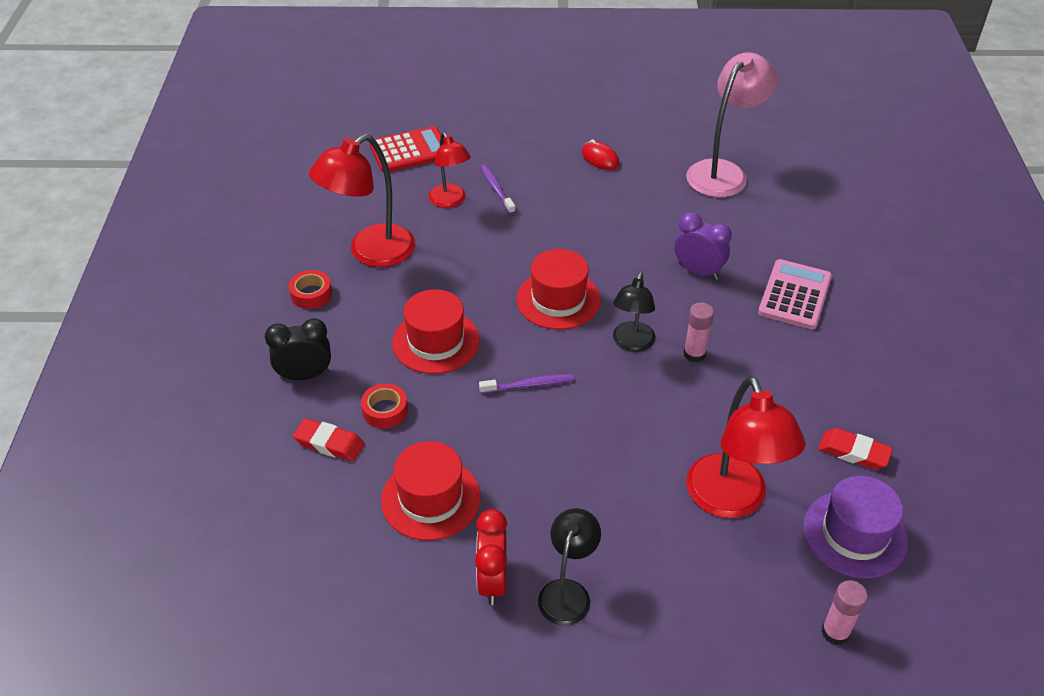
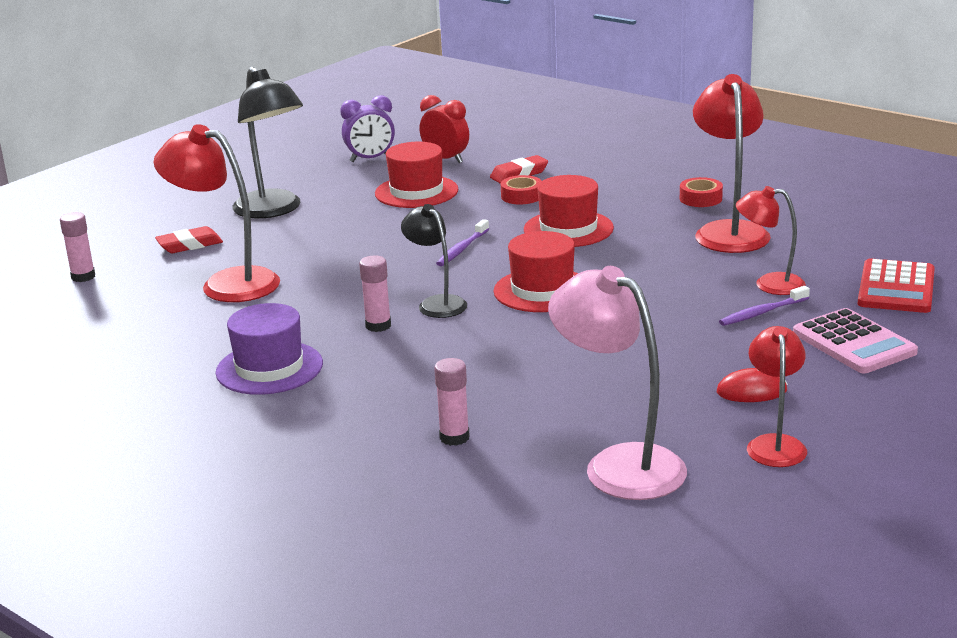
camera: 130 degrees right, 20 degrees down
black clock [265,318,331,380] -> none
red clock [475,509,507,605] -> red clock moved to [420,95,469,163]
purple toothbrush [480,165,516,214] -> purple toothbrush turned 135 degrees clockwise [719,286,810,326]
black lamp [538,508,601,626] -> black lamp [232,67,303,218], size x1.65
purple clock [674,212,732,280] -> purple clock moved to [340,95,395,162]
pink lamp [686,52,778,197] -> pink lamp turned 150 degrees clockwise [548,266,687,500]
pink calculator [758,259,832,330] -> pink calculator moved to [793,308,918,373]
purple hat [803,476,908,578] -> purple hat moved to [216,303,323,395]
red eraser [818,428,893,470] -> red eraser moved to [155,226,223,253]
none -> pink glue stick [434,358,470,446]
none -> red lamp [747,326,807,467]

